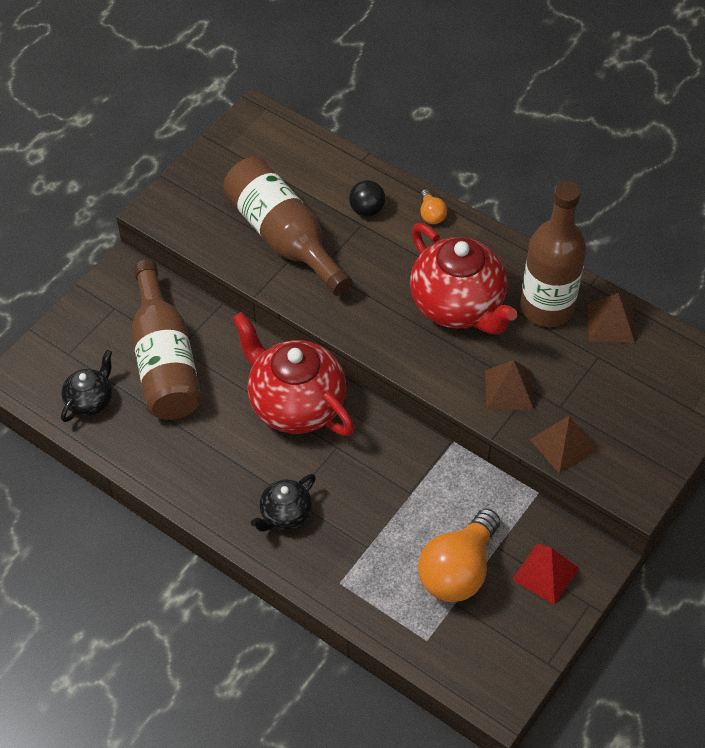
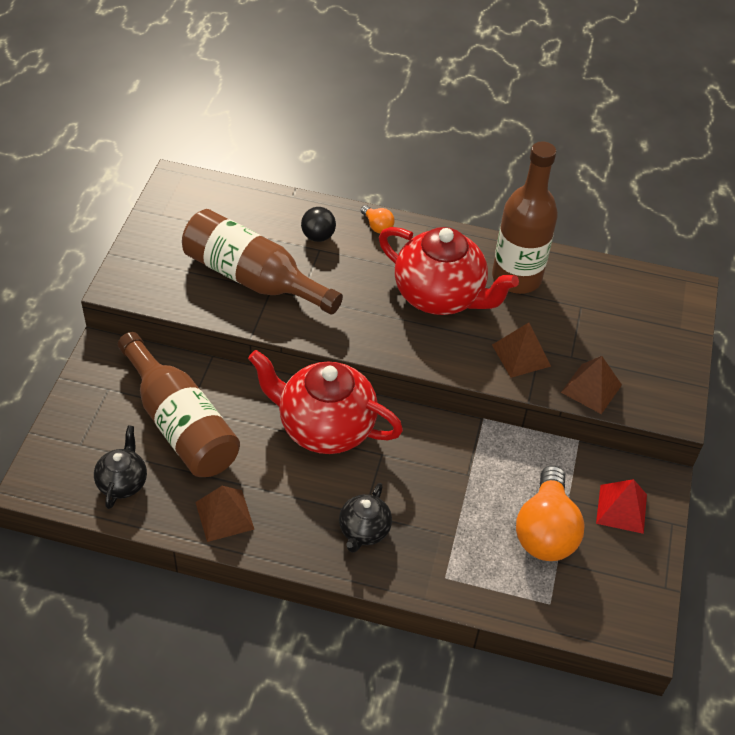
camera: 25 degrees left, 5 degrees down
brown pyramid [587,293,635,343] -> brown pyramid moved to [195,486,254,542]

